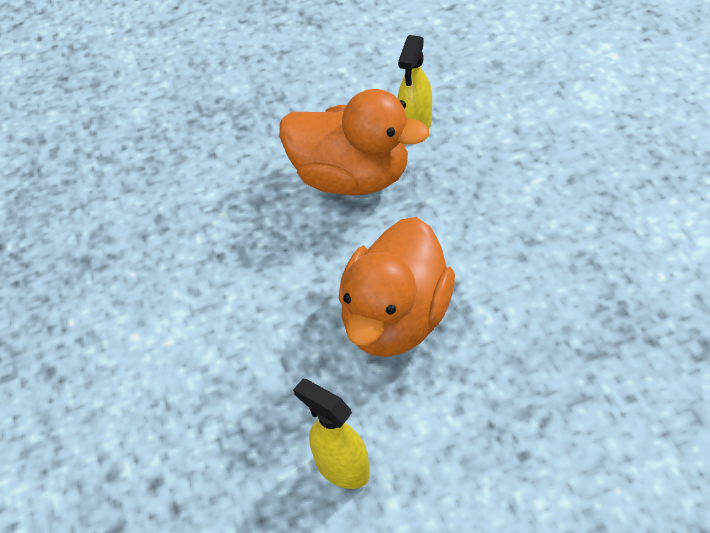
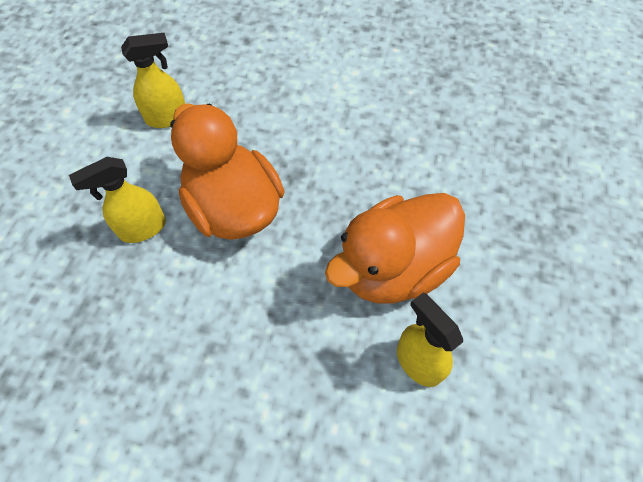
camera: 120 degrees right, 10 degrees up
none -> yellow spray bottle [69,157,166,243]

